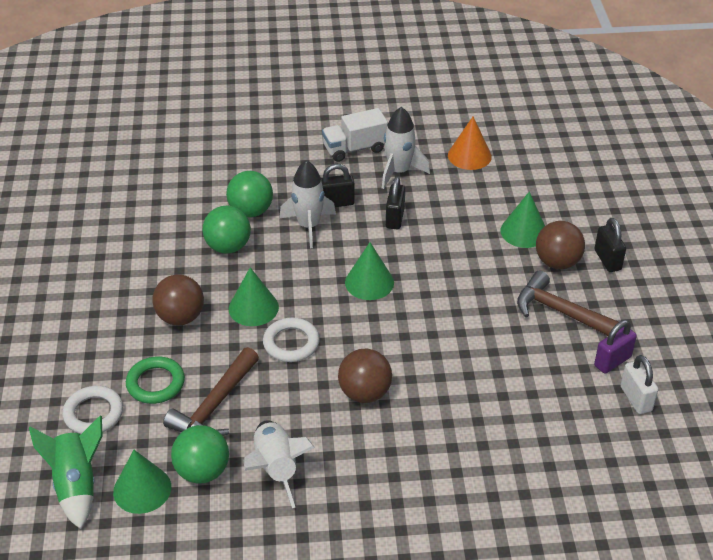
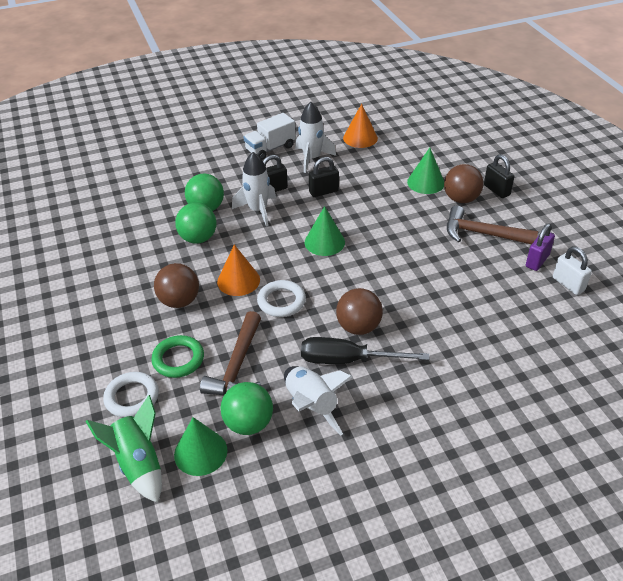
camera: 15 degrees left, 0 degrees up
green cone [229,267,279,326] -> orange cone [217,244,260,296]
black padlock [386,176,405,229] -> black padlock turned 75 degrees clockwise [309,157,339,197]
none -> black screwdriver [301,337,429,364]

